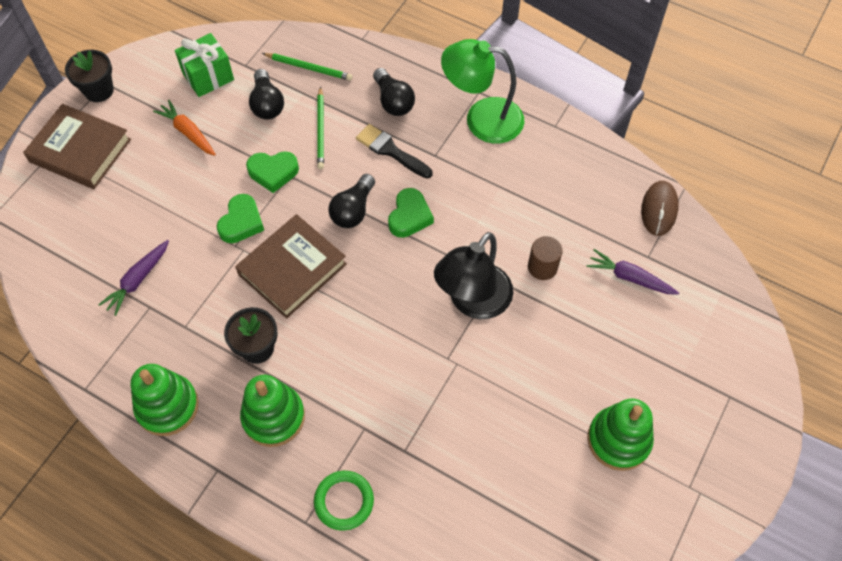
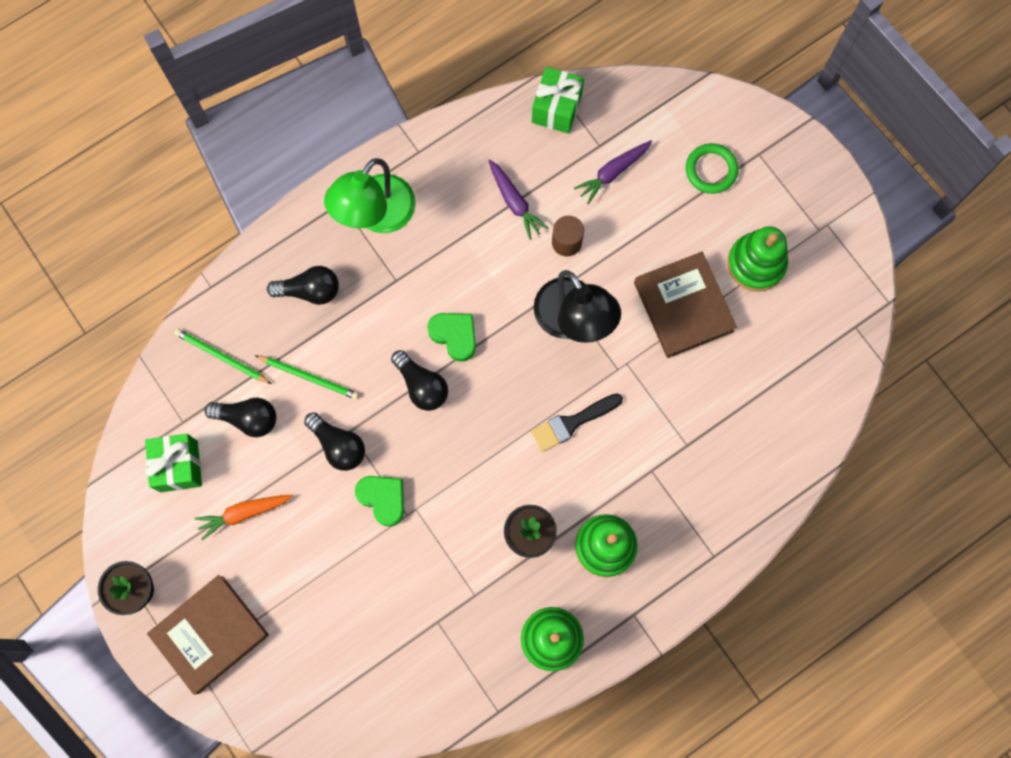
camera: 65 degrees left, 15 degrees up
purple carrot [98,240,169,316] -> purple carrot moved to [488,159,548,240]
brown book [235,214,347,319] -> brown book moved to [634,252,737,358]
green heart [246,151,299,193] -> black light bulb [304,412,365,471]
green pencil [262,53,352,81] -> green pencil turned 105 degrees counterclockwise [174,329,272,384]
green ring [314,471,374,531] -> green ring moved to [686,143,739,194]
black brush [356,124,432,178] -> black brush moved to [531,393,623,452]
brown mouse [641,181,679,236] -> green gift [532,67,584,134]

